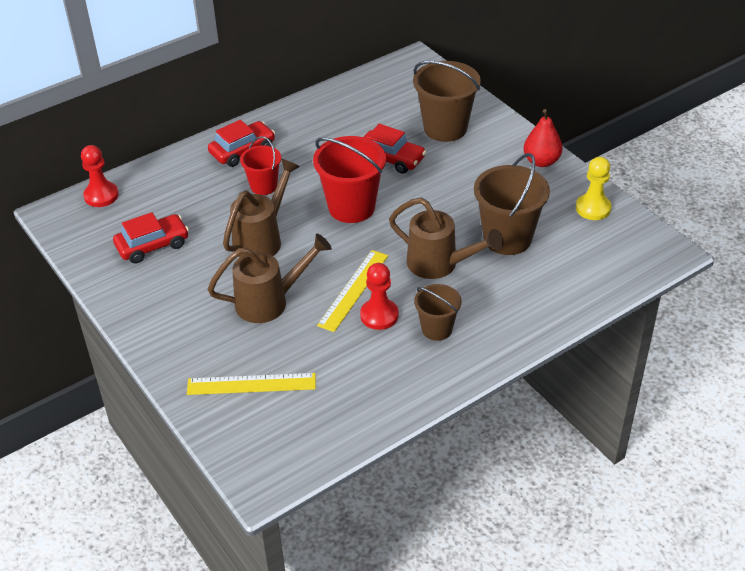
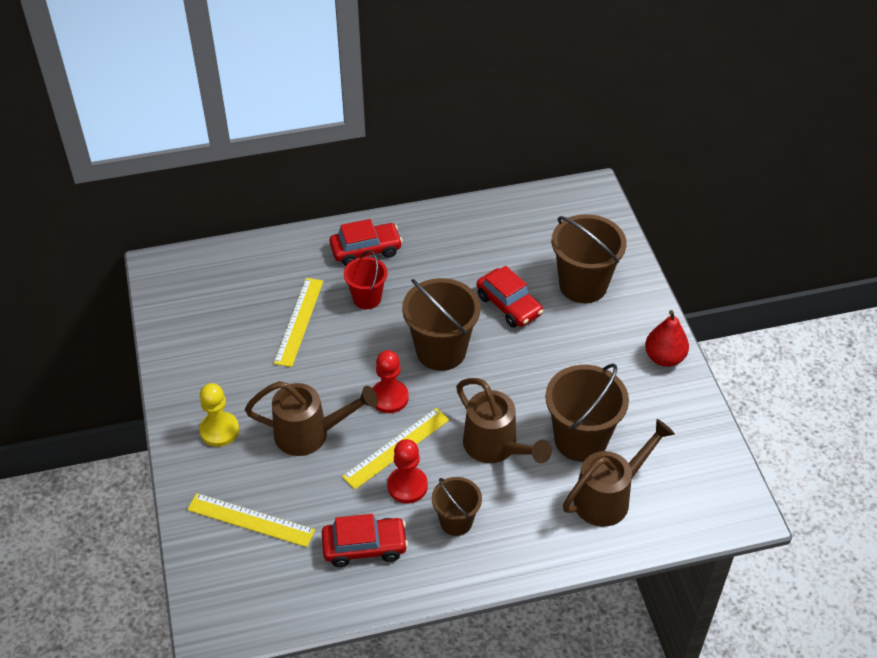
camera: 20 degrees right, 5 degrees up
red pawn [81,145,119,207] -> red pawn moved to [372,350,409,413]
red car [113,212,189,264] -> red car moved to [322,514,408,567]
brown watering can [223,159,300,258] -> brown watering can moved to [563,419,675,527]
red bucket [313,136,386,223] -> brown bucket [402,278,480,371]
yellow pawn [576,157,612,220] -> yellow pawn moved to [199,383,239,447]
none -> yellow ruler [274,278,324,367]

